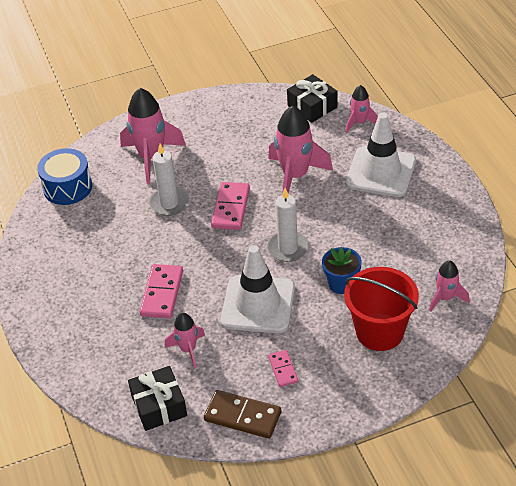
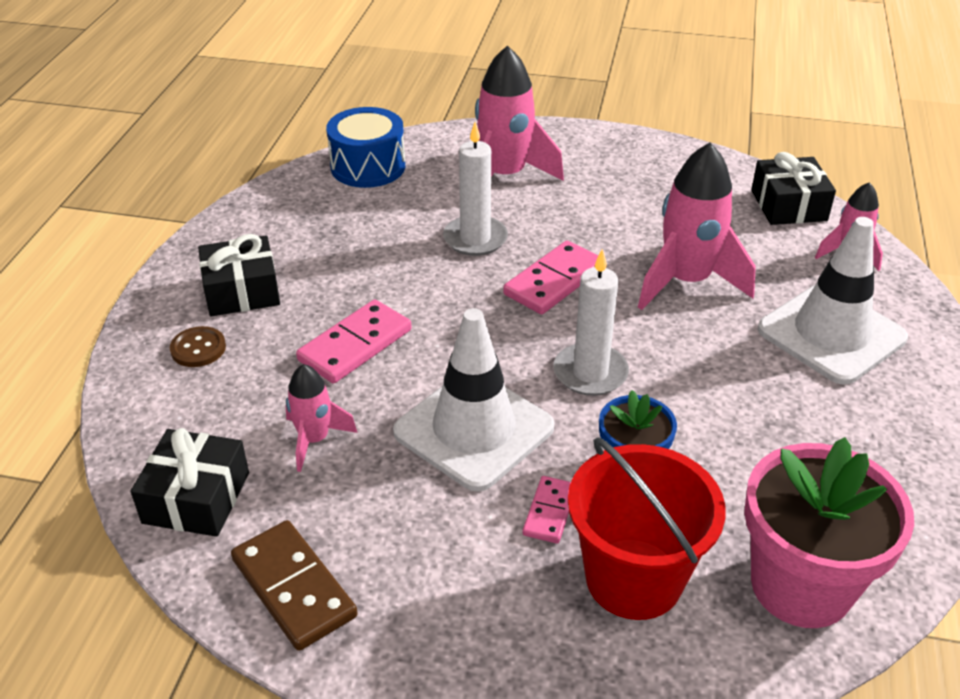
camera: 30 degrees right, 5 degrees down
pink domino [268,350,298,387] -> pink domino moved to [523,476,571,544]
pink rocket [429,260,469,312] -> pink flower pot [744,437,914,628]
none -> brown button [170,326,226,367]
none -> black gift [198,234,280,316]

